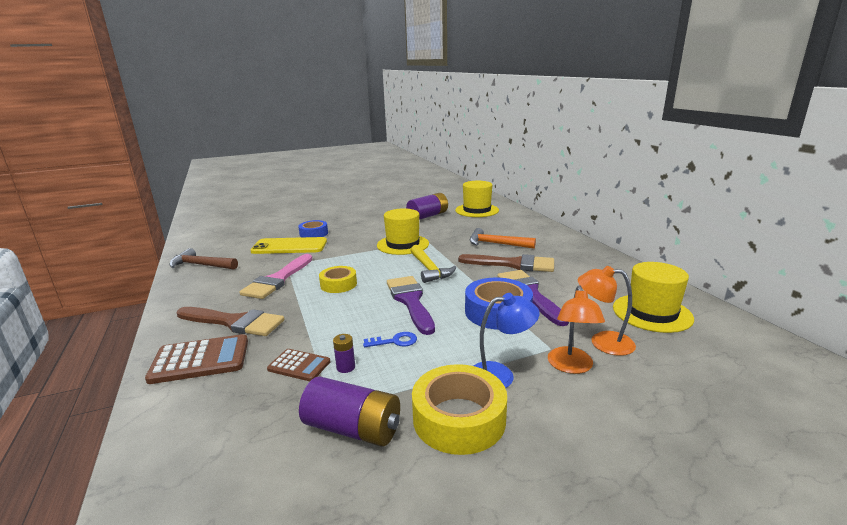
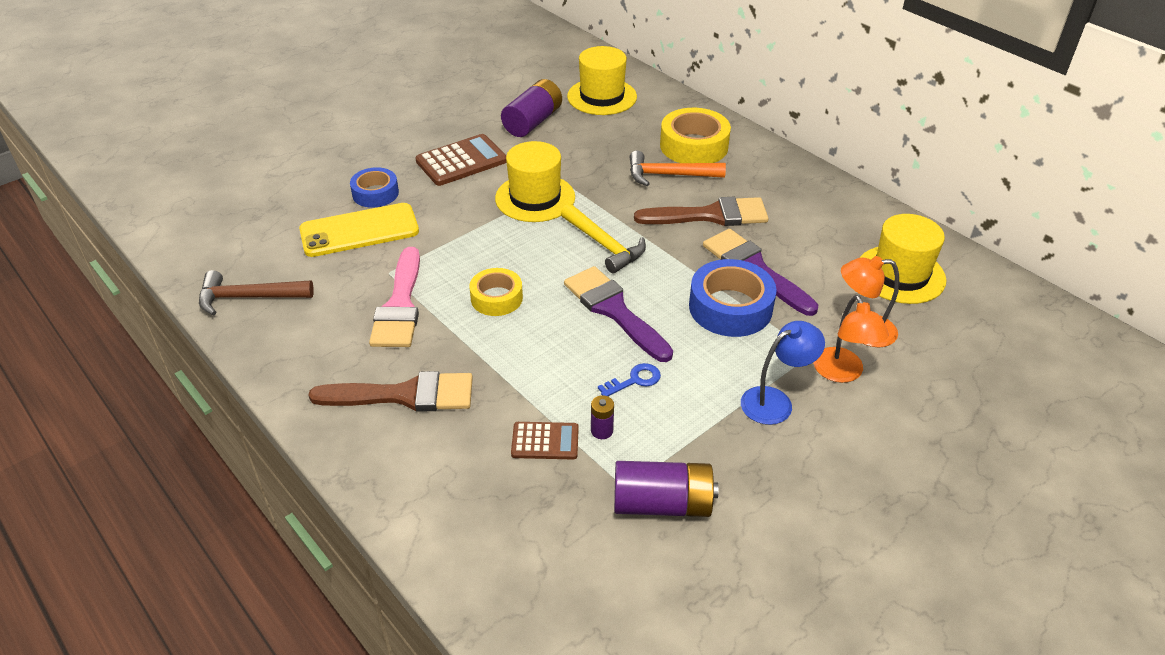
camera: 20 degrees left, 20 degrees up
brown calculator [145,334,248,384] -> brown calculator moved to [415,134,506,186]
yellow tape [412,364,507,455] -> yellow tape moved to [660,108,731,163]

